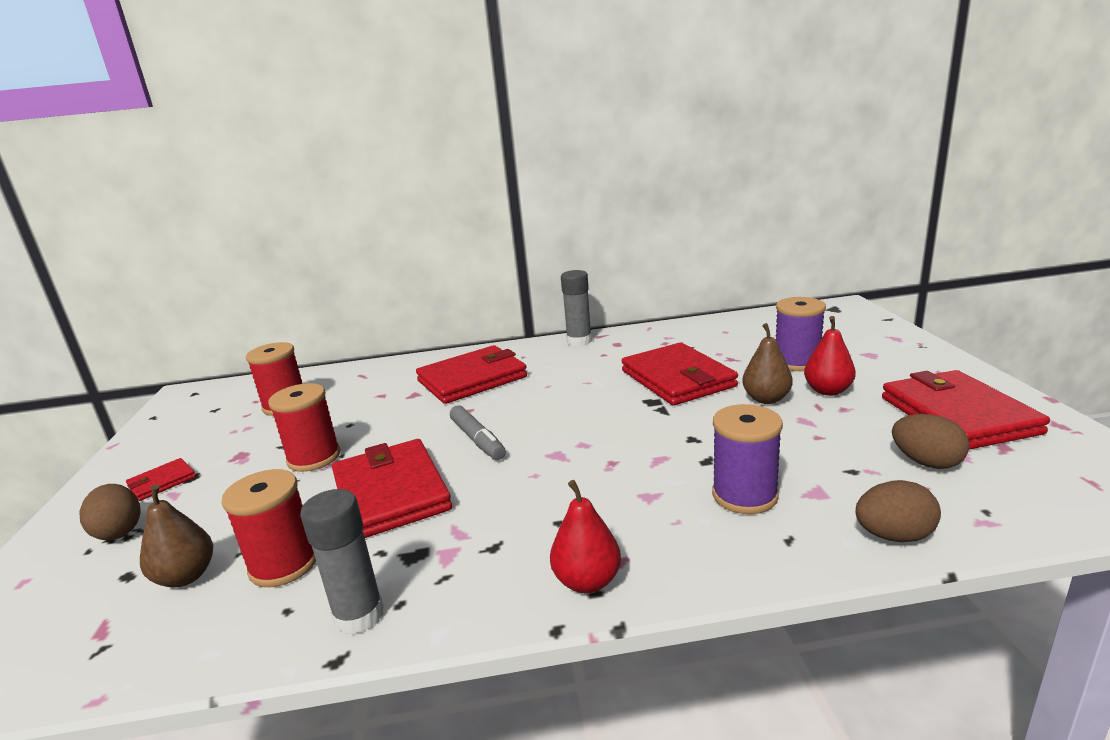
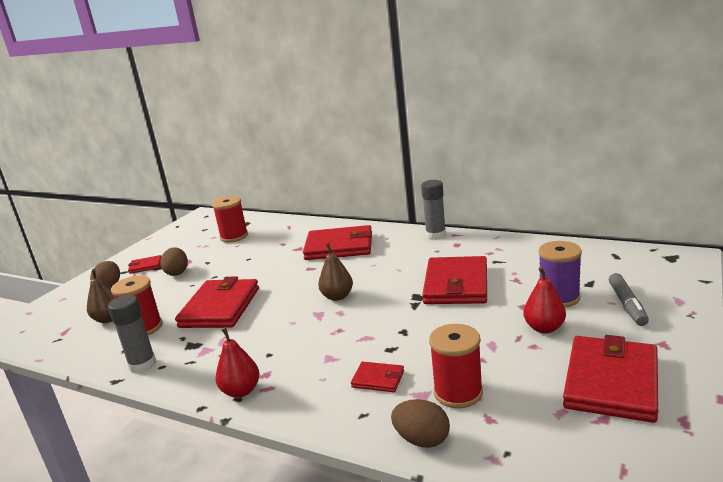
camera: 35 degrees right, 0 degrees up
red spool [268,383,341,472] -> red spool moved to [429,324,483,408]
grey marker [450,405,506,460] -> grey marker moved to [609,273,649,326]
purple spool [712,404,783,514] -> red wallet [351,362,404,392]
brown pear [742,323,793,404] -> brown pear moved to [318,243,353,301]
brown egg [892,414,969,469] -> brown egg moved to [160,247,188,276]

